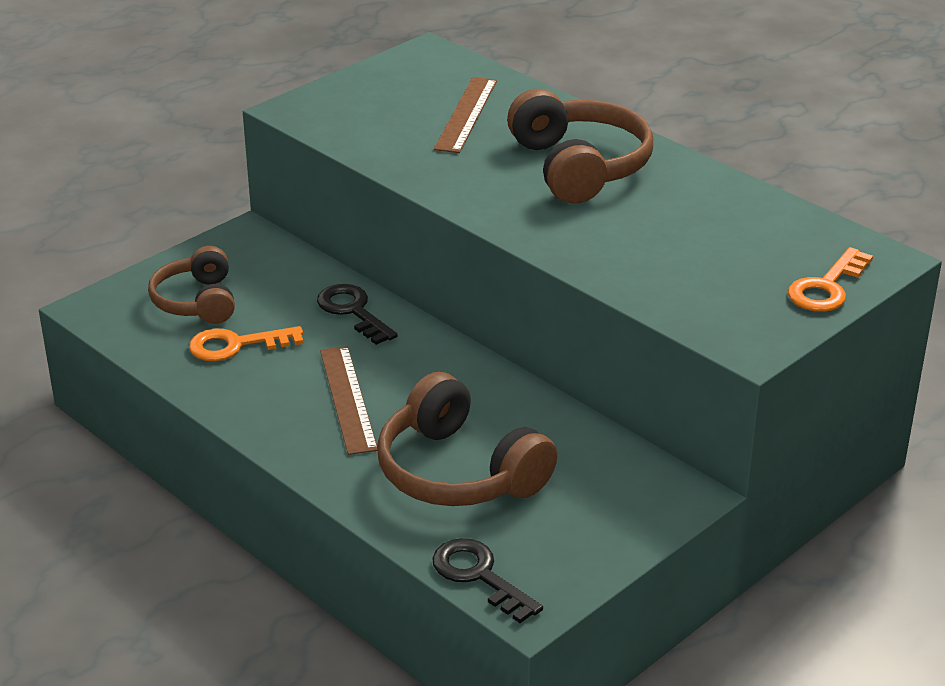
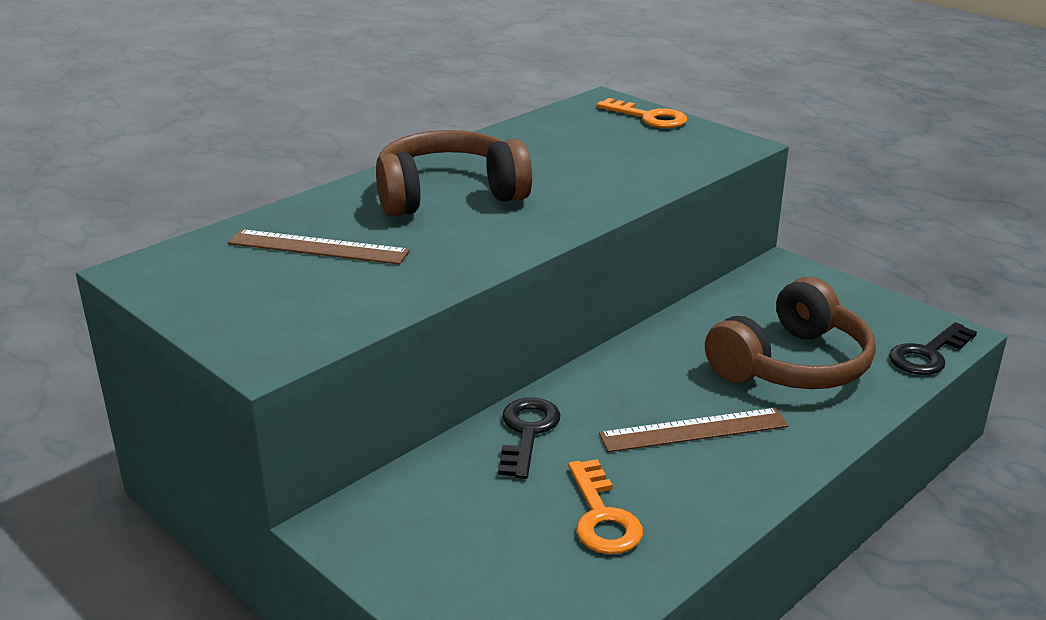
camera: 90 degrees left, 5 degrees down
brown headphones [148,246,235,324] -> none
black key [317,284,398,345] -> black key turned 135 degrees clockwise [498,397,561,479]

